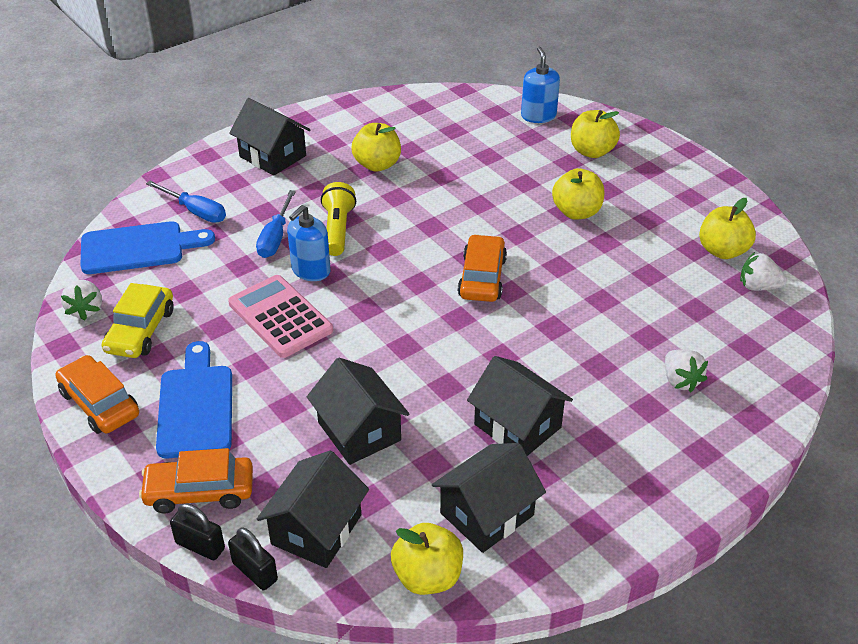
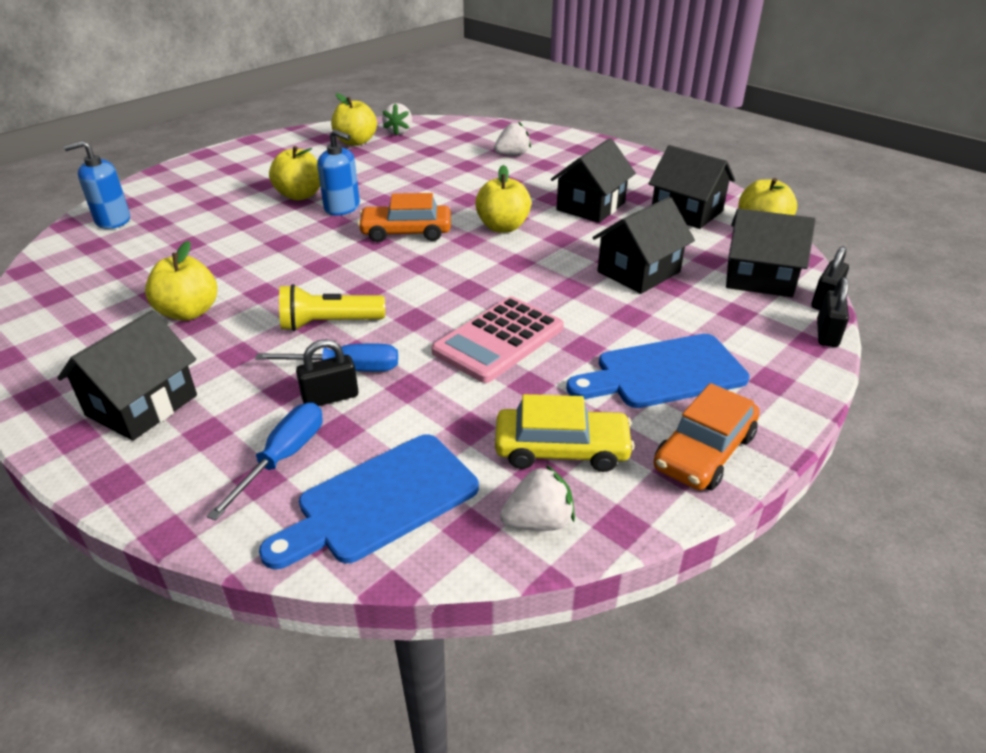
camera: 100 degrees left, 5 degrees down
blue cutting board [80,221,215,274] -> blue cutting board turned 105 degrees counterclockwise [259,434,479,569]
orange car [139,448,253,514] -> none
blue soap dispenser [287,205,331,281] -> blue soap dispenser moved to [317,129,360,216]
yellow apple [571,110,620,158] -> yellow apple moved to [475,165,531,233]
none -> black padlock [296,339,358,406]

